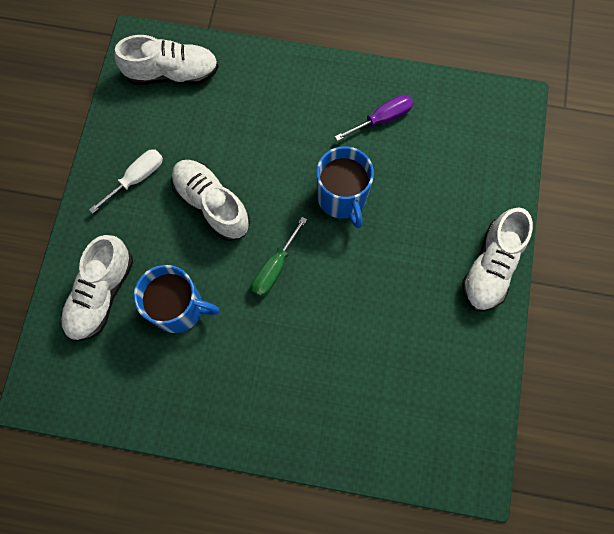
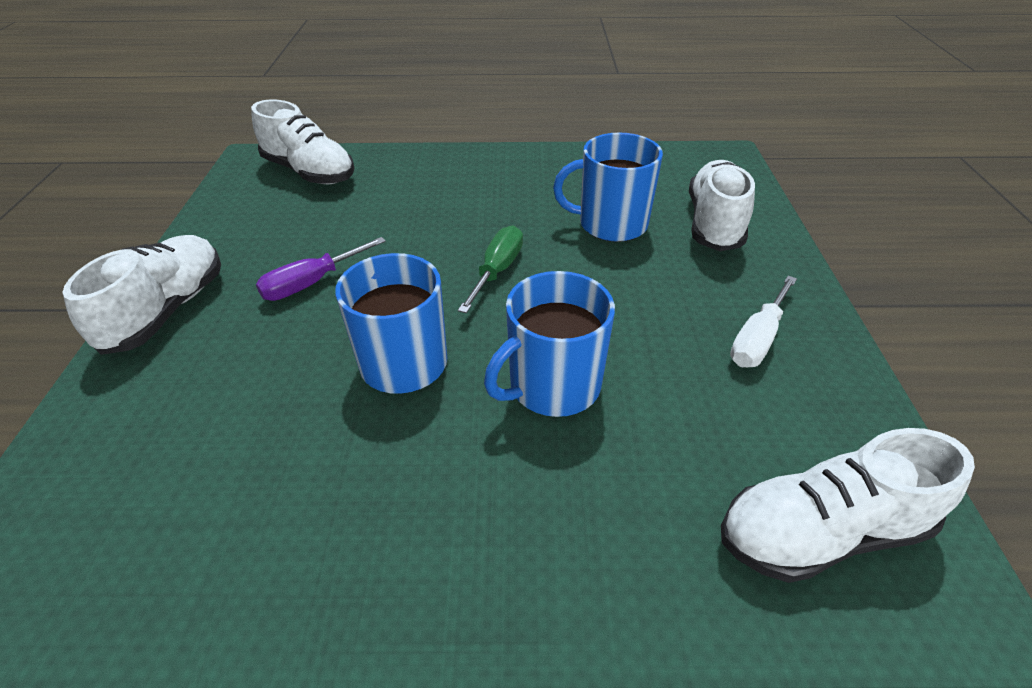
camera: 170 degrees right, 30 degrees down
white shoe [171,160,250,241] -> white shoe moved to [251,100,355,184]
purple screwdriver [335,95,413,141] -> purple screwdriver moved to [256,237,386,301]
none -> blue mug [484,271,615,417]

